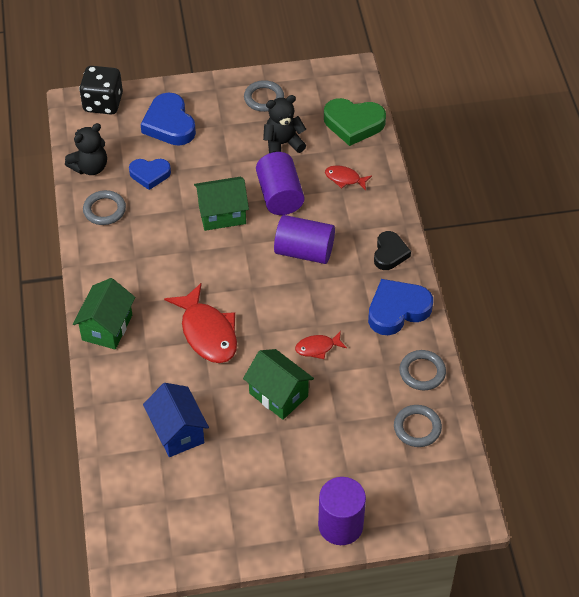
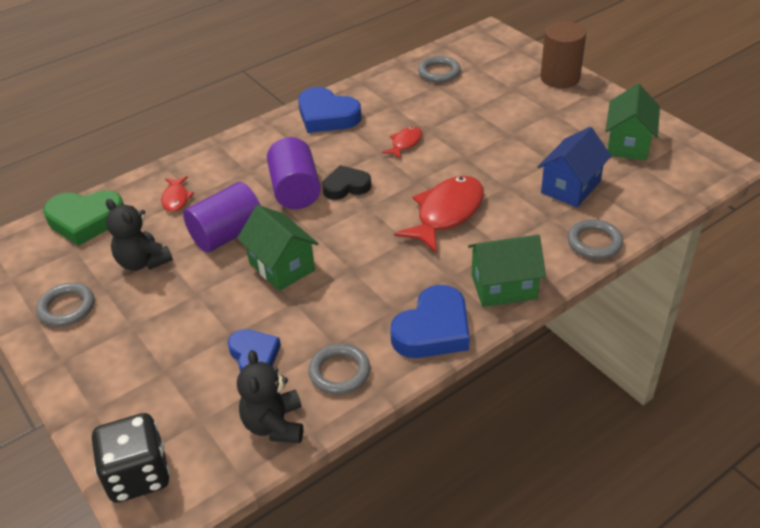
camera: 115 degrees left, 10 degrees down
black teddy bear [65,123,107,175] -> black teddy bear turned 120 degrees counterclockwise [237,350,303,443]
blue heart [140,93,196,146] -> blue heart moved to [390,285,470,358]
green house [243,349,314,420] -> green house moved to [606,84,660,160]
red fish [295,331,347,359] -> red fish turned 105 degrees counterclockwise [382,126,422,159]
purple cylinder [318,477,366,545] -> brown cylinder [541,21,586,88]
green heart [324,98,386,146] -> green heart turned 105 degrees clockwise [43,190,124,246]
black heart [374,231,411,270] -> black heart moved to [322,165,371,200]
grey ring [399,350,446,390] -> grey ring moved to [568,219,623,259]

